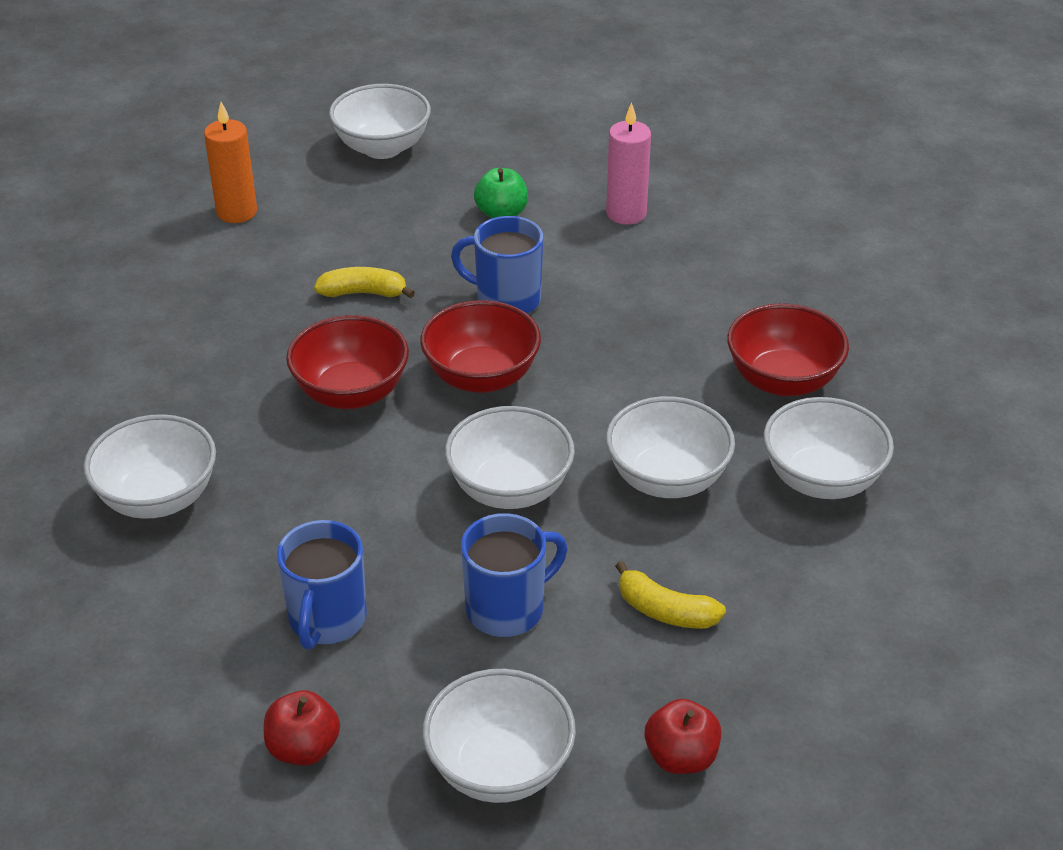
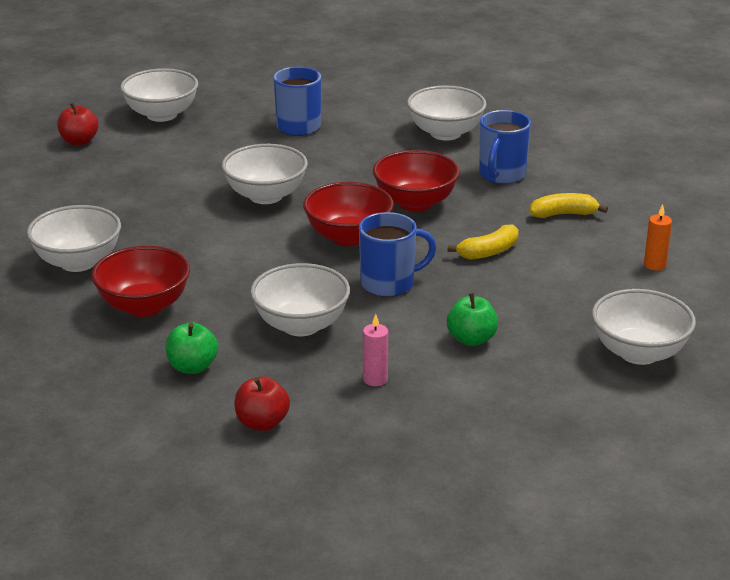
camera: 145 degrees right, 10 degrees down
orange candle [204,102,257,223] -> orange candle [644,204,672,271], size x0.62
red apple [264,690,340,766] -> red apple moved to [235,376,290,431]
blue mug [461,513,568,637] -> blue mug moved to [479,110,531,184]
pink candle [606,102,651,224] -> pink candle [363,314,388,386], size x0.62
white bowl [606,396,735,498] -> white bowl moved to [250,263,350,336]
yellow banana [615,561,726,629] -> yellow banana moved to [530,193,608,218]
none -> green apple [165,322,218,374]

